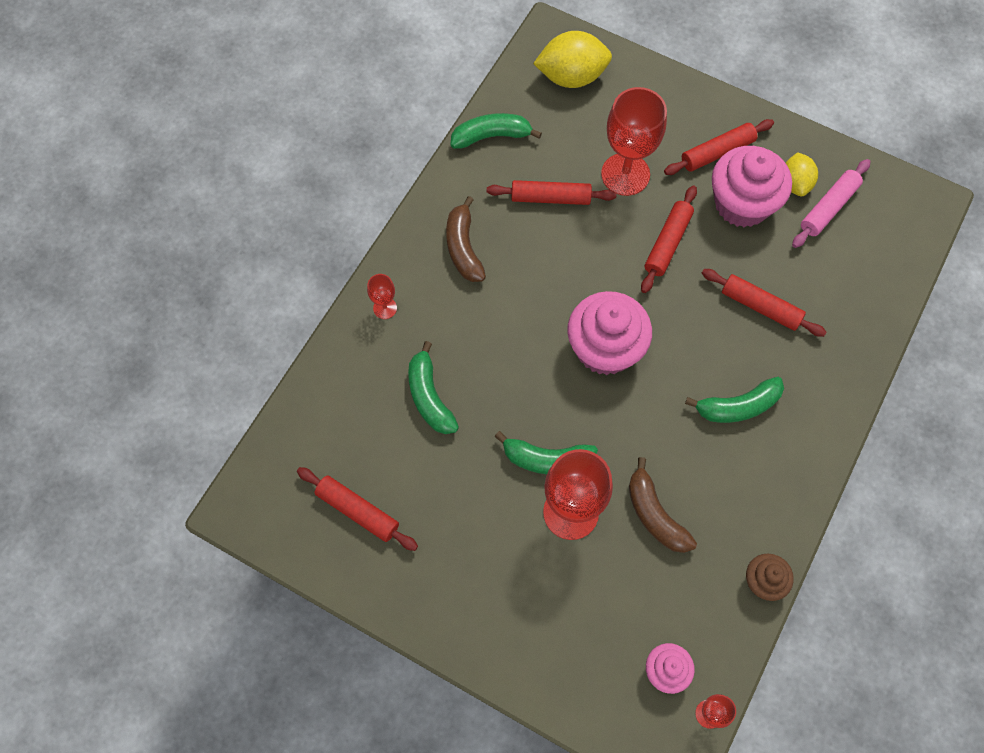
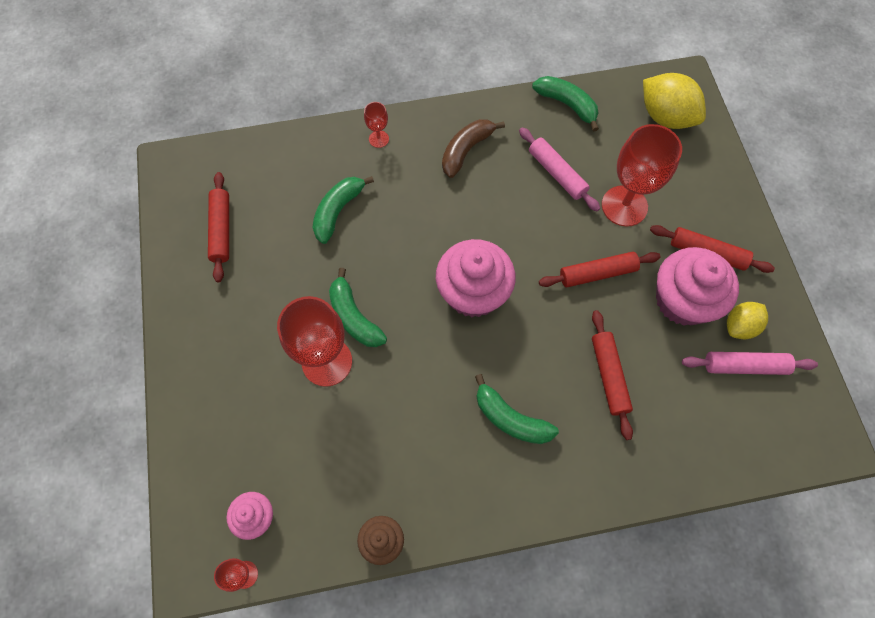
camera: 50 degrees right, 0 degrees up
red rolling pin [487,180,616,205] -> pink rolling pin [519,127,600,211]
brown banana [629,457,697,553] -> none

